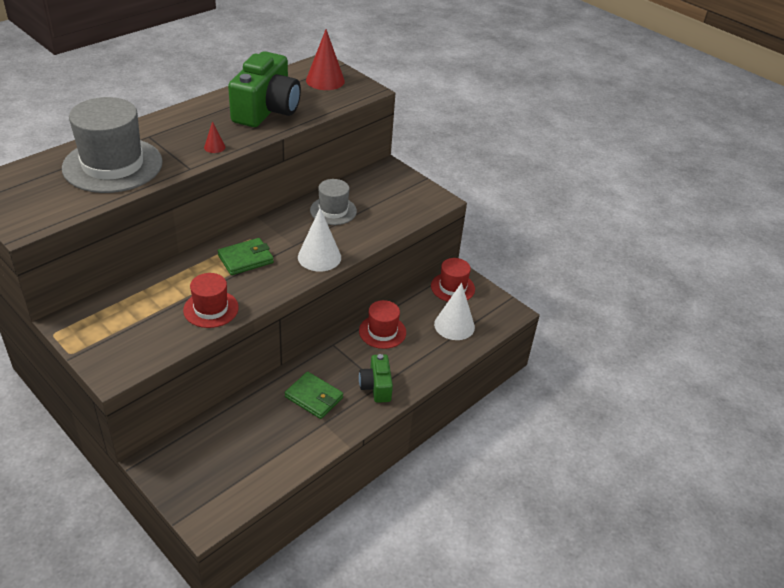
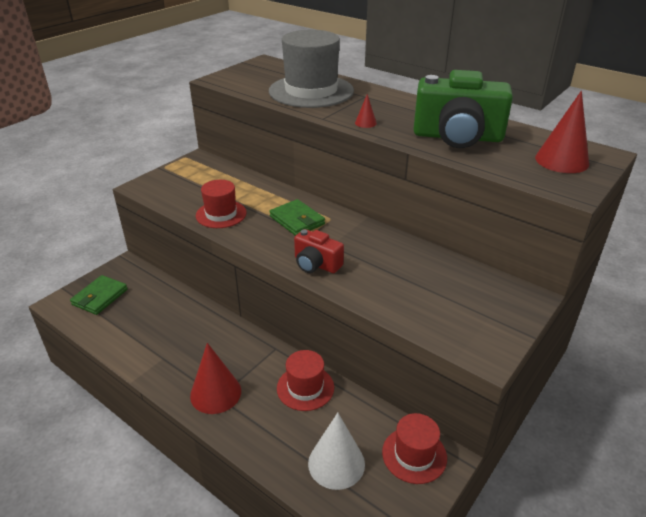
camera: 85 degrees right, 5 degrees down
green wallet [285,372,343,419] -> green wallet moved to [70,275,128,315]
white cone [298,208,341,271] -> red camera [294,229,344,273]
grey hat [310,179,357,225] -> none
green camera [359,354,393,403] -> red cone [190,343,241,414]

